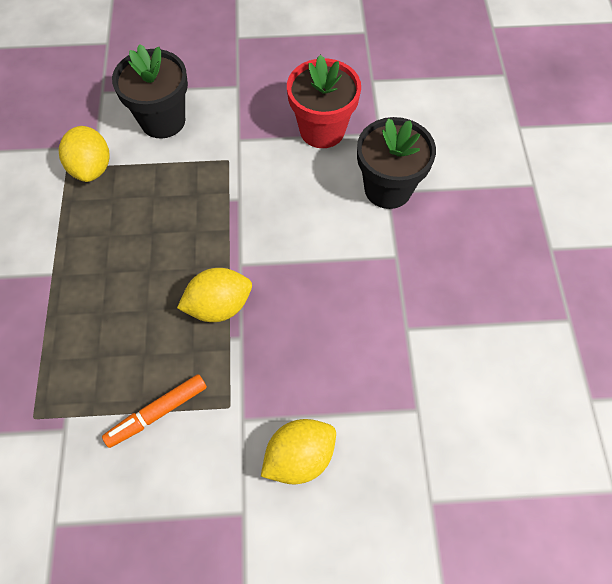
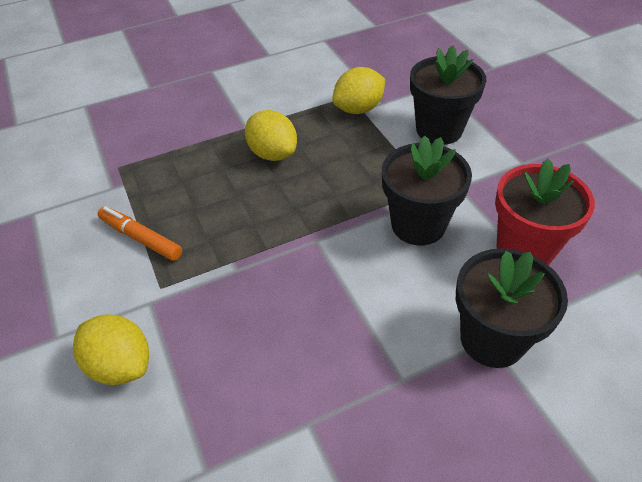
camera: 70 degrees right, 15 degrees down
yellow lemon [177,268,252,322] -> yellow lemon moved to [245,110,297,161]
none -> black flower pot [382,135,472,245]

